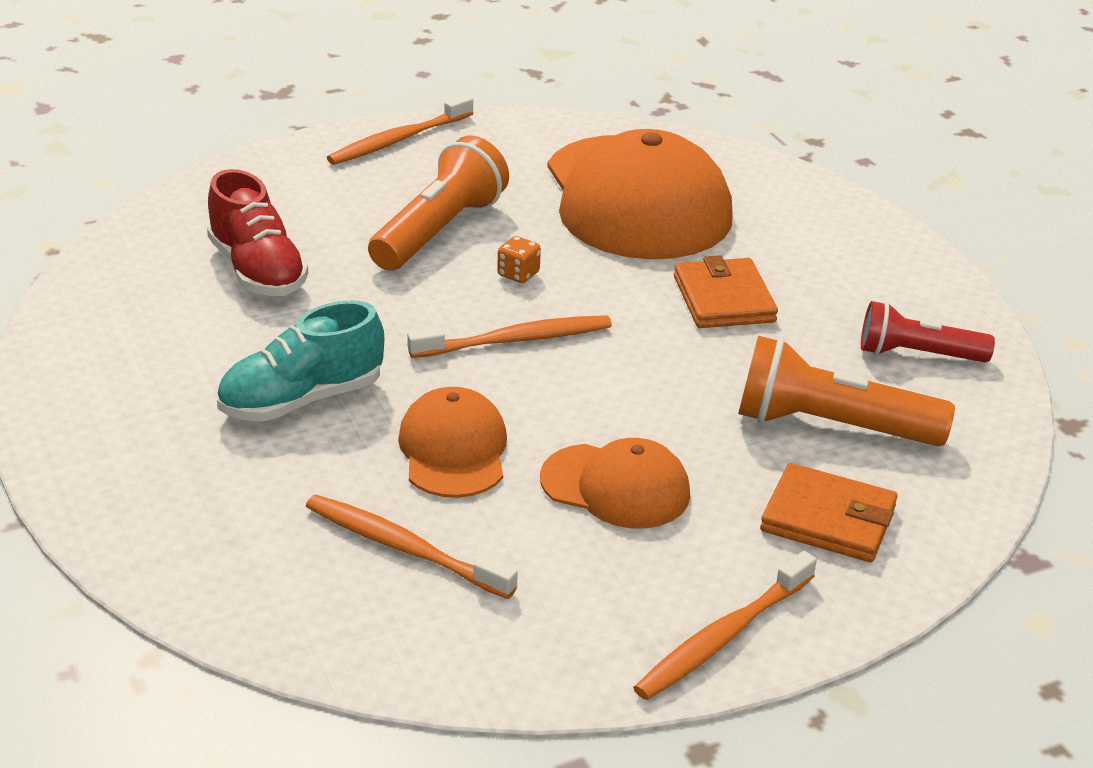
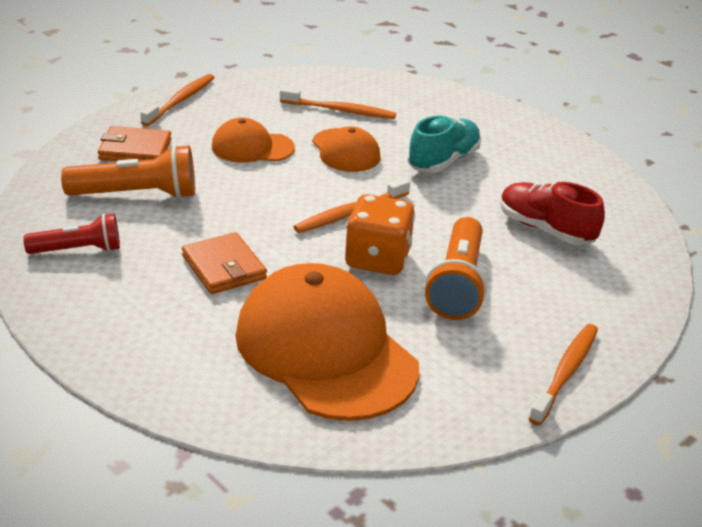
camera: 160 degrees right, 0 degrees up
orange dice [497,236,541,283] -> orange dice [345,194,415,275], size x2.34

